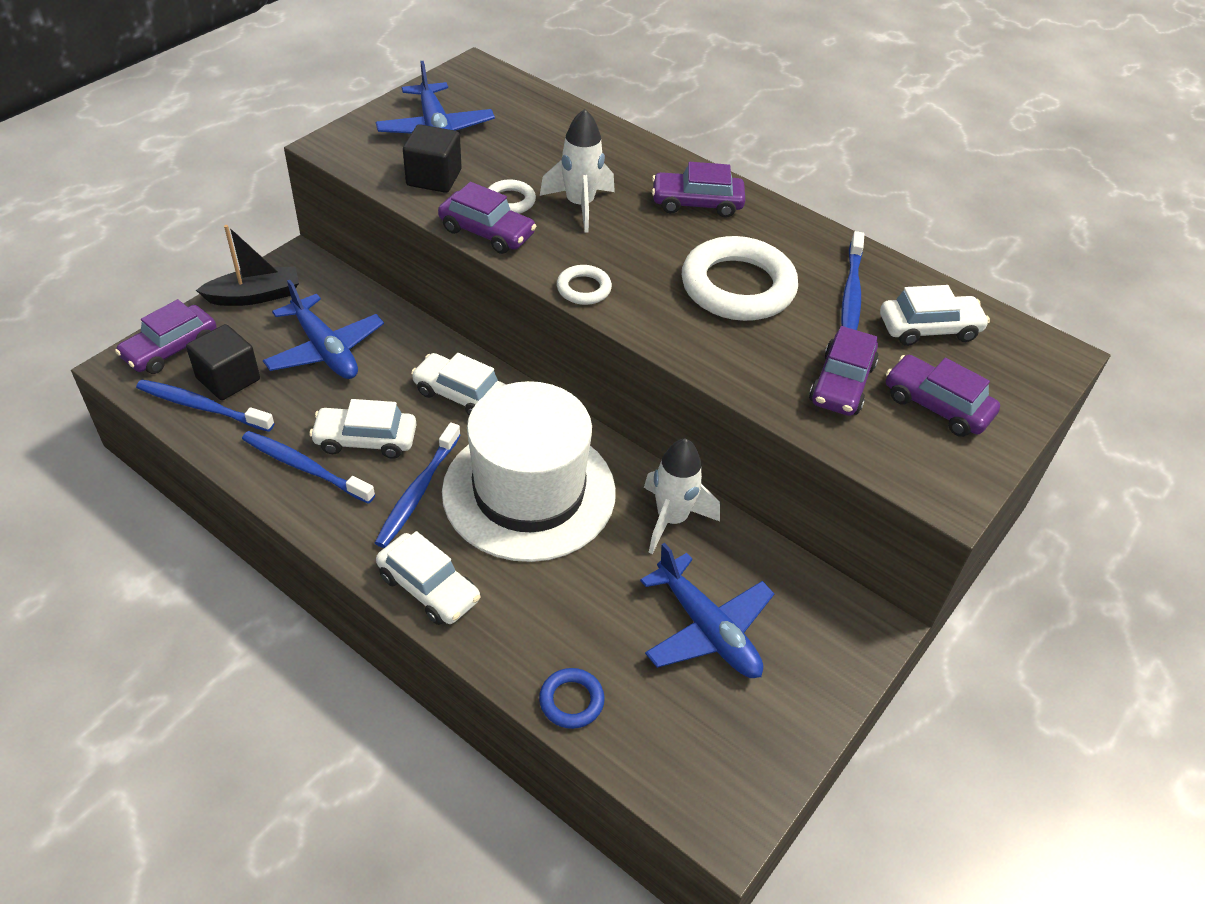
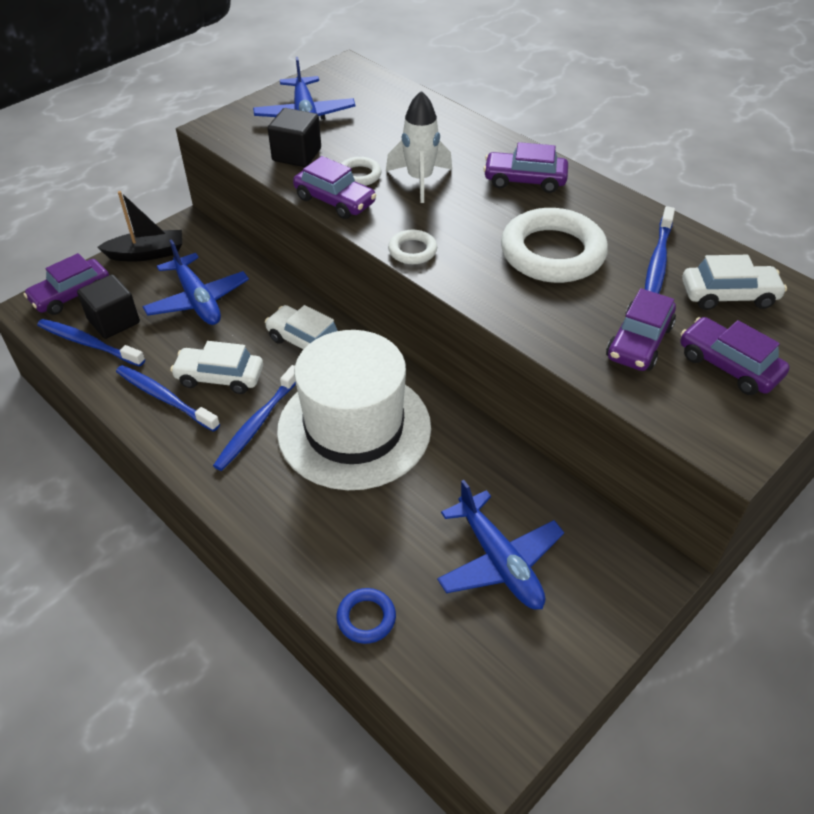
camera: 10 degrees right, 0 degrees up
white car [376,531,481,625] -> none
white rocket [644,438,720,554] -> none

